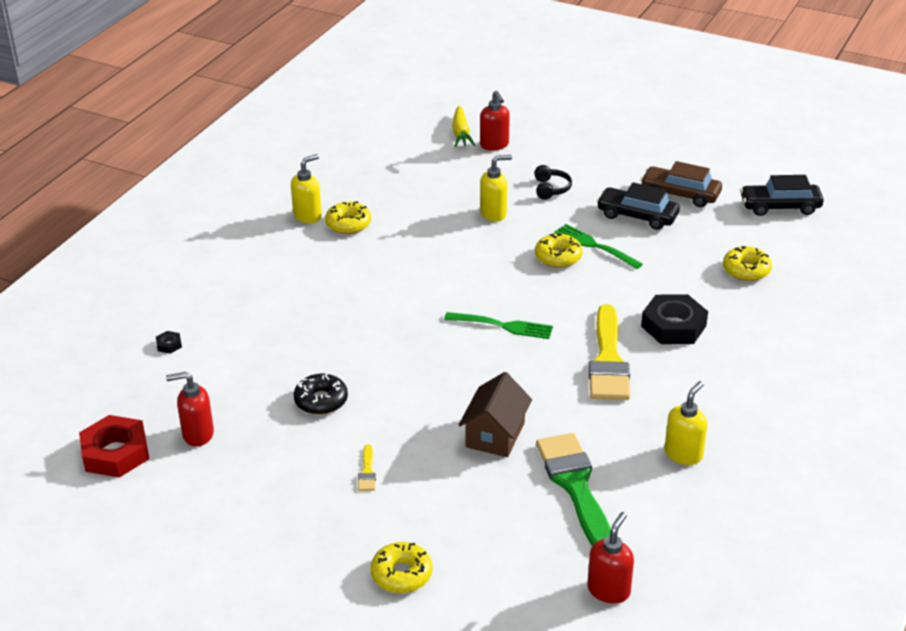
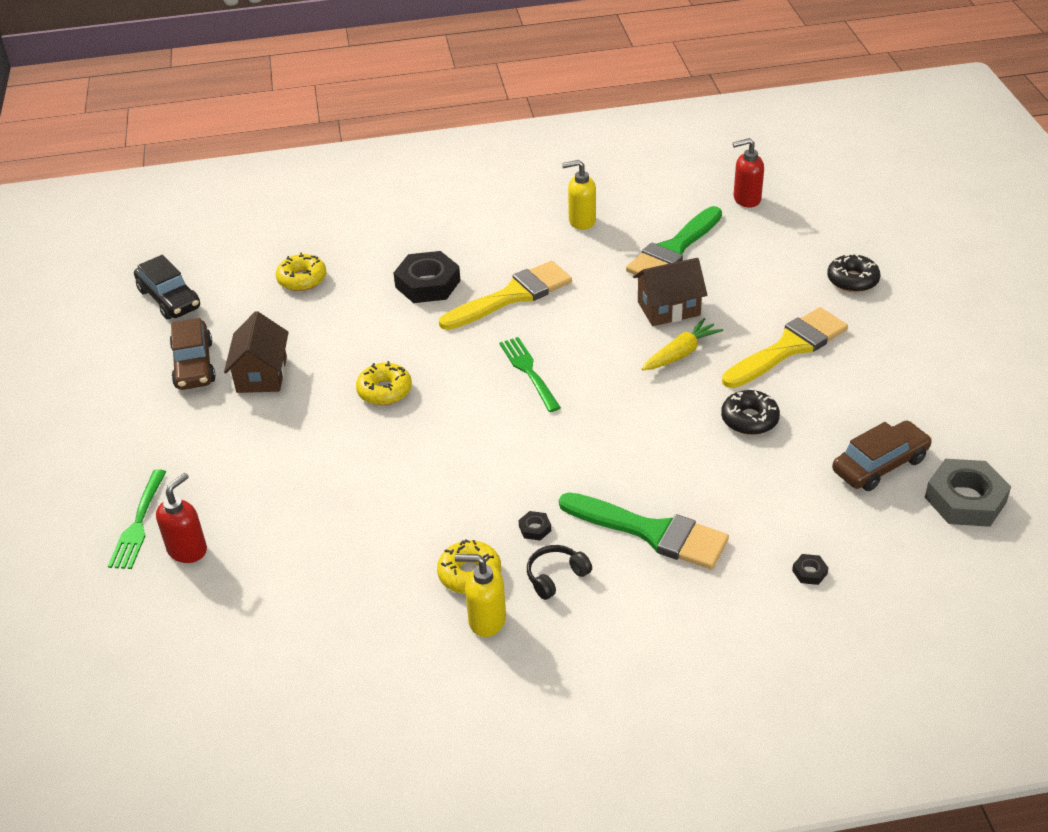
camera: 125 degrees left, 5 degrees up
red nut [79,415,149,478] -> grey nut [925,459,1011,527]
red soap dispenser [166,372,214,446] -> brown car [832,421,932,491]
yellow brush [358,444,376,491] -> yellow brush [722,307,848,388], size x2.46
yellow donut [371,542,432,593] -> black donut [827,253,880,292]
yellow carrot [452,106,476,147] -> yellow carrot moved to [642,318,723,370]
yellow soap dispenser [480,155,512,221] -> none
black headphones [535,165,572,200] -> black headphones moved to [527,545,592,600]
green fork [554,224,643,269] -> green fork moved to [108,469,166,569]
black car [597,182,680,230] -> brown house [224,311,289,393]
none -> black nut [519,511,551,540]
none -> green brush [559,492,729,570]

